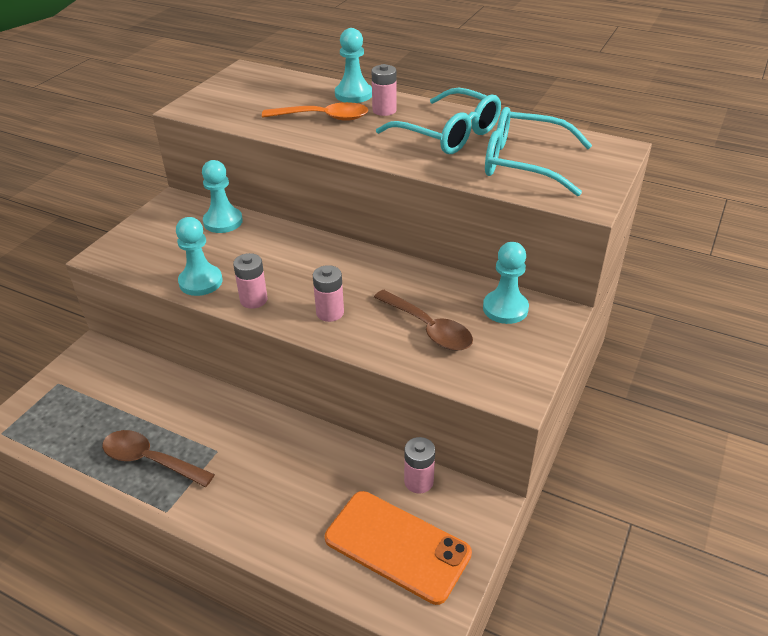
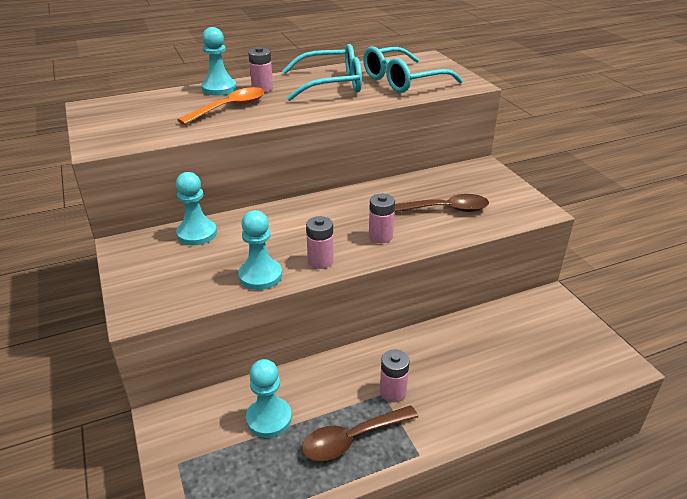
camera: 50 degrees left, 5 degrees down
orange phone [325,491,472,605] -> none
pink battery [404,437,435,493] -> pink battery moved to [380,350,410,402]
turquoise pawn [483,242,529,324] -> turquoise pawn moved to [246,359,292,438]

